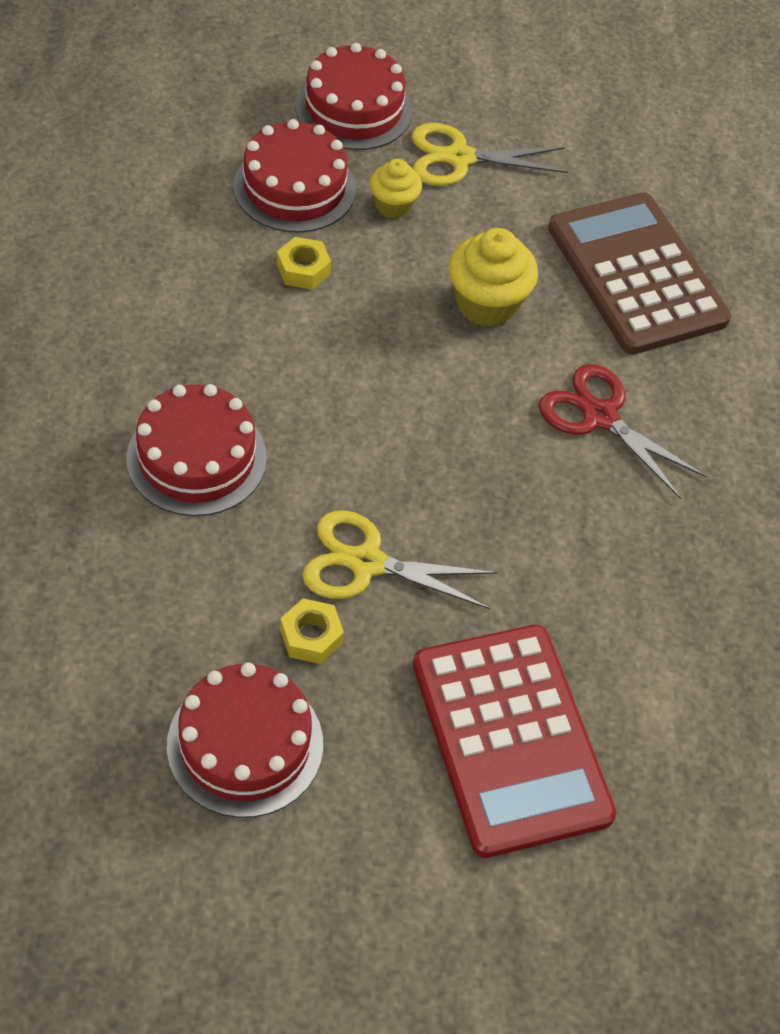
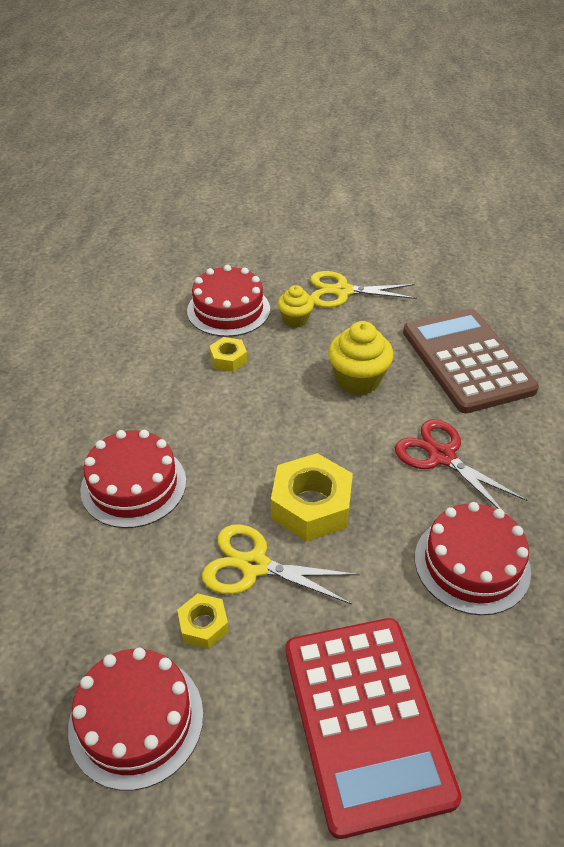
camera: 10 degrees right, 10 degrees down
red cake [296,43,413,150] -> red cake moved to [415,502,531,615]
none -> yellow nut [271,453,353,542]

